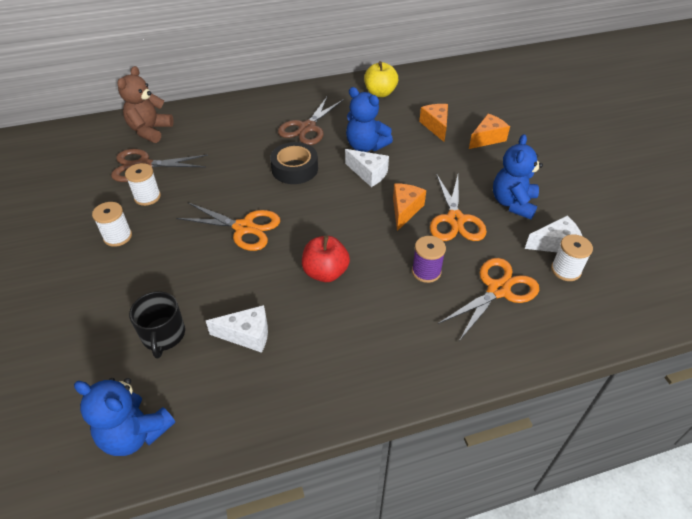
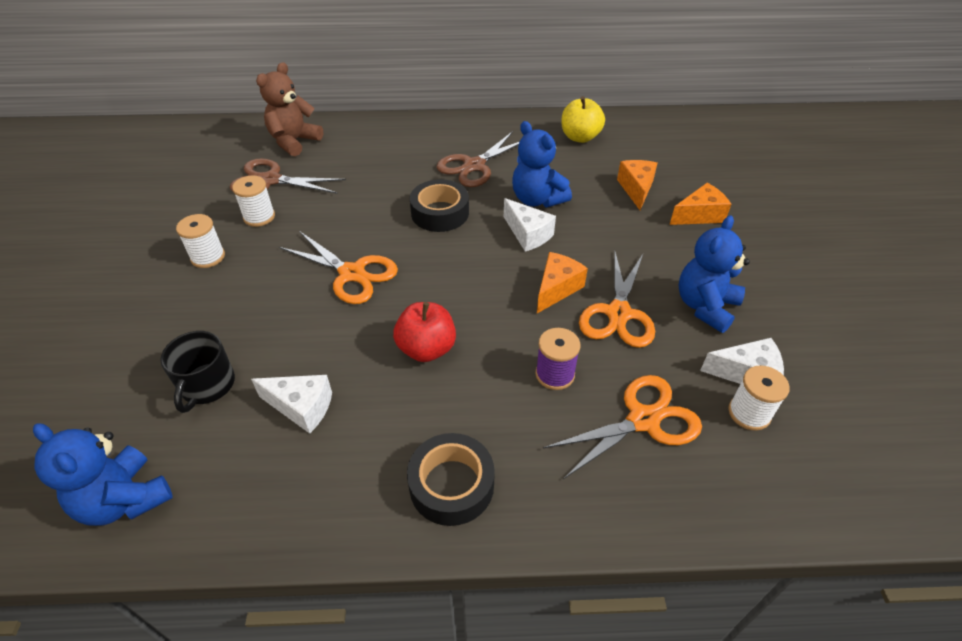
camera: 15 degrees right, 0 degrees up
none -> black tape [407,433,495,526]

